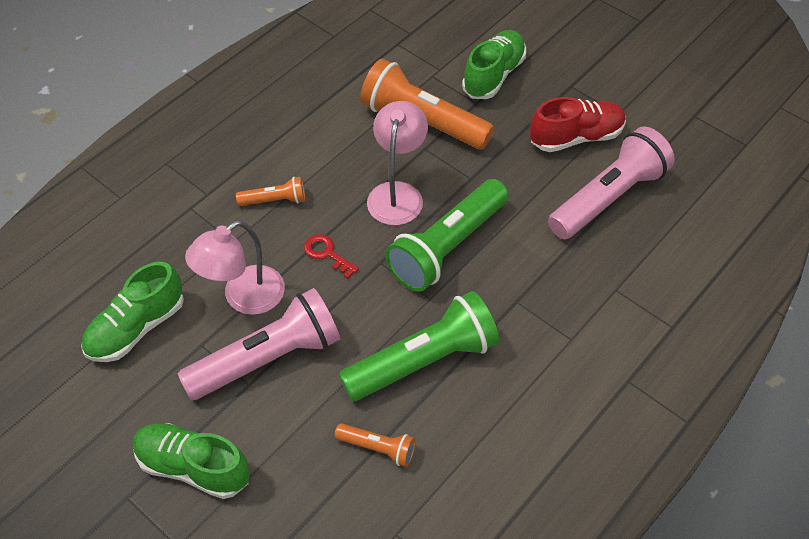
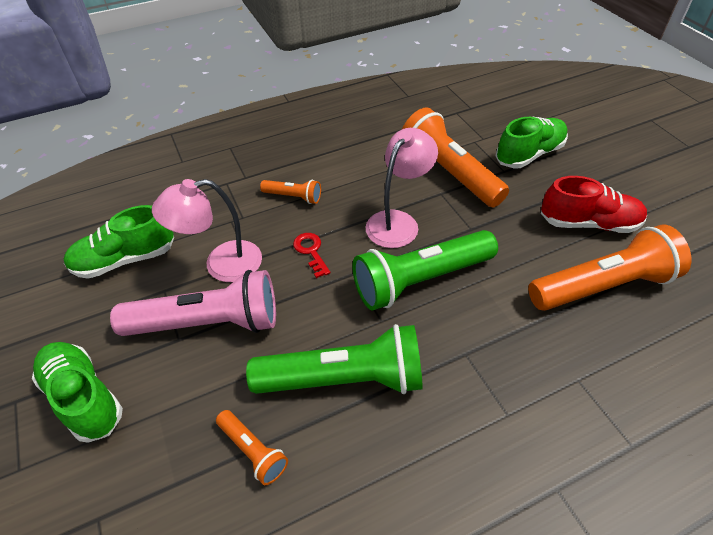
camera: 25 degrees right, 5 degrees down
pink flashlight [548,126,675,239] -> orange flashlight [528,225,692,311]

